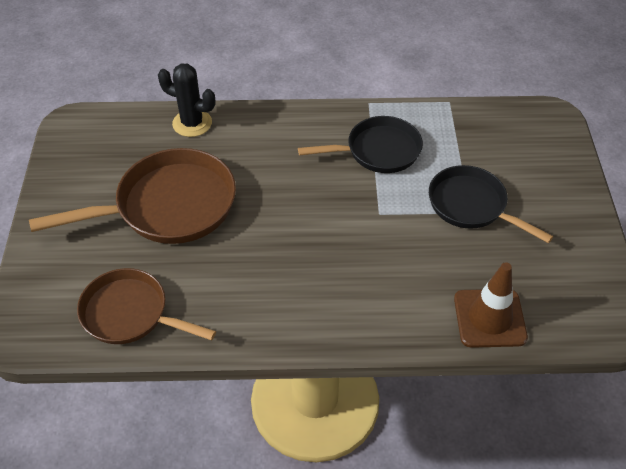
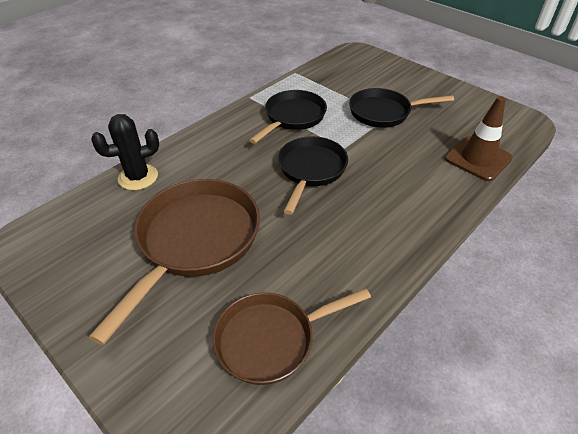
camera: 45 degrees left, 5 degrees down
none -> black pan [278,136,348,215]

